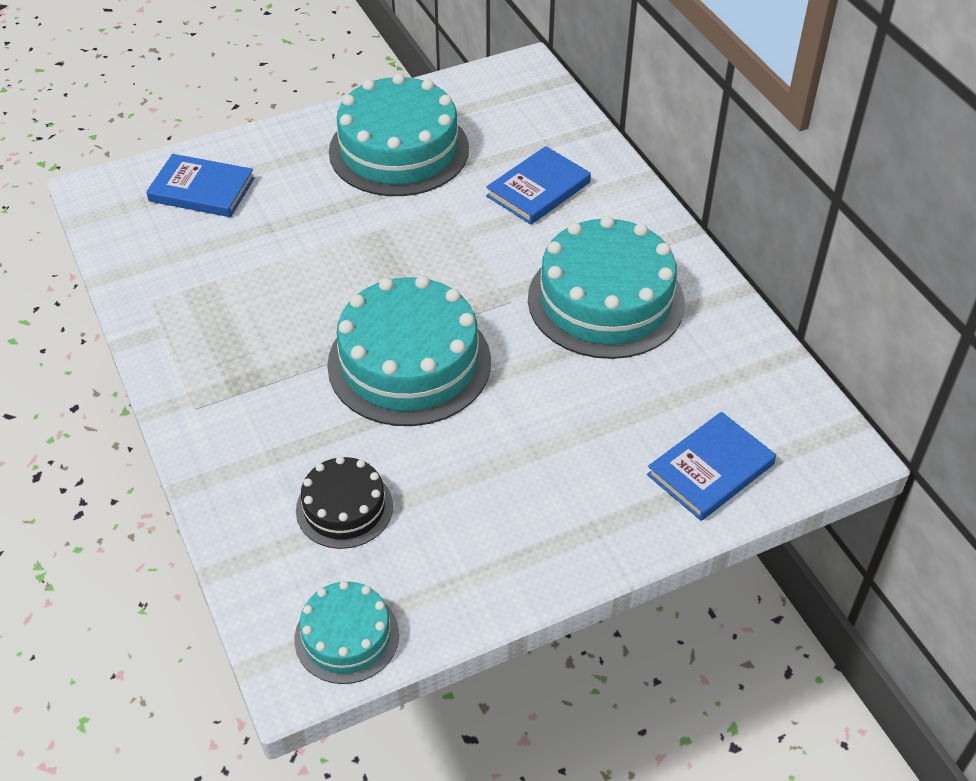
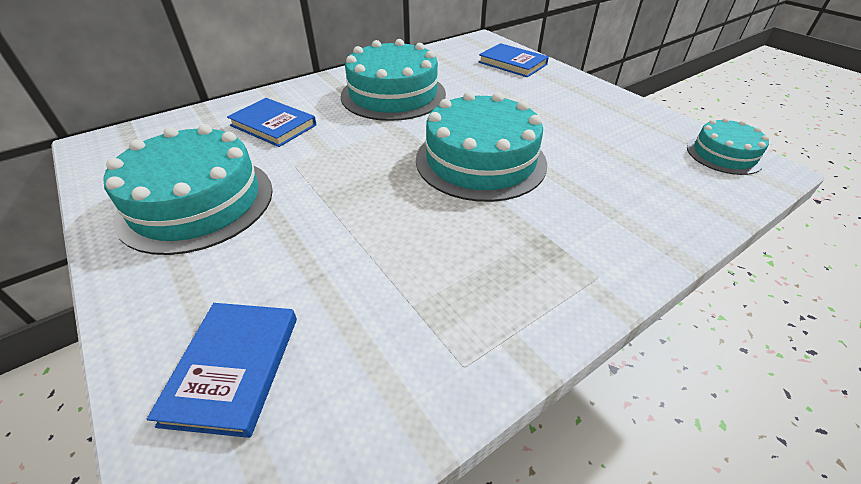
camera: 100 degrees left, 5 degrees down
black cake [296,456,393,549] -> none

